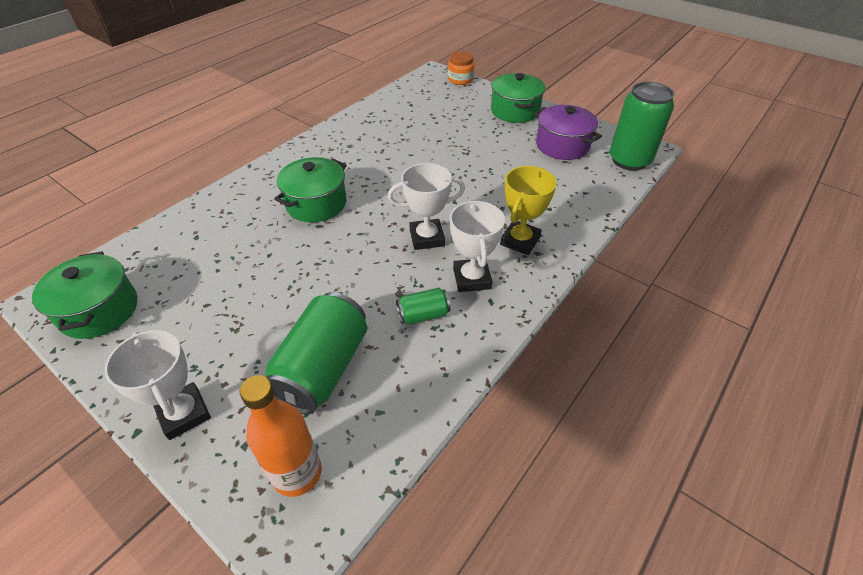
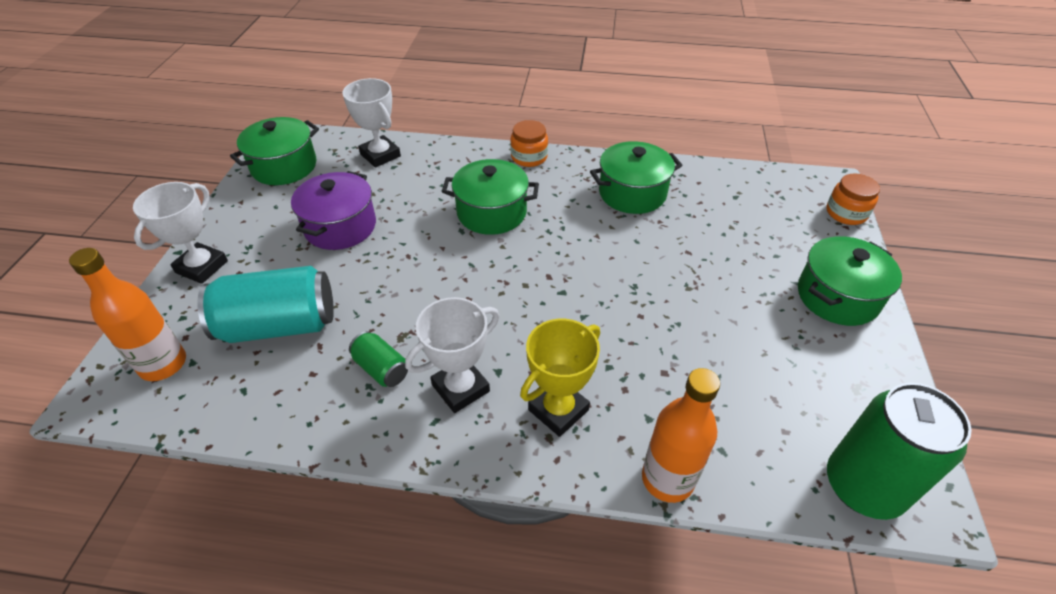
camera: 60 degrees right, 0 degrees up
green can [265,292,367,415] -> turquoise can [197,266,334,343]
white trophy [388,163,465,250] -> white trophy moved to [342,78,401,168]
yellow trophy [500,166,557,255] -> yellow trophy turned 45 degrees counterclockwise [520,319,600,437]
purple pot [534,105,602,160] -> purple pot moved to [291,171,376,250]
none -> orange jar [510,120,548,167]
none -> green pot [590,141,683,214]
none -> orange bottle [642,368,720,503]

